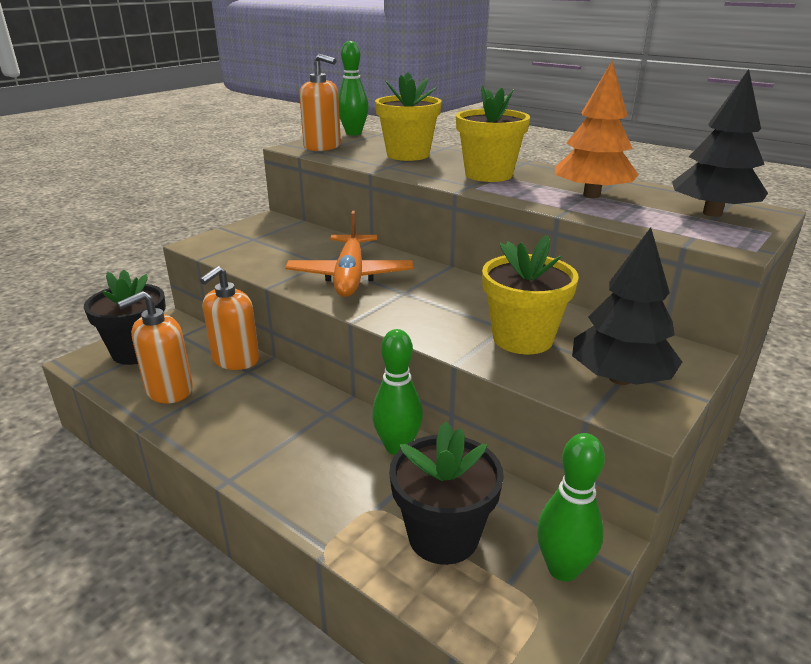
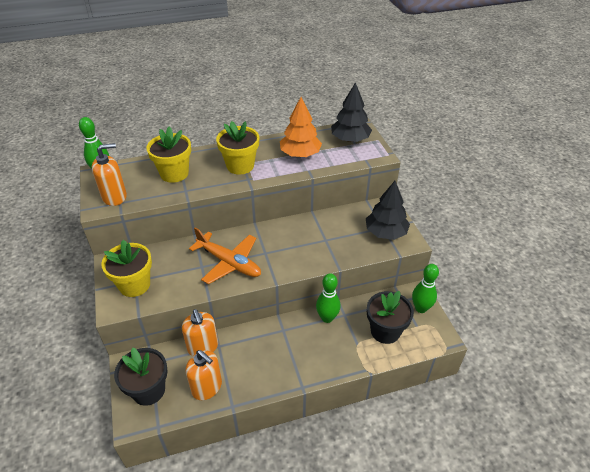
camera: 55 degrees left, 15 degrees up
orange soap dispenser [117,291,193,403] -> orange soap dispenser turned 45 degrees counterclockwise [185,350,222,400]
yellow flower pot [482,235,579,354] -> yellow flower pot moved to [101,240,152,297]

